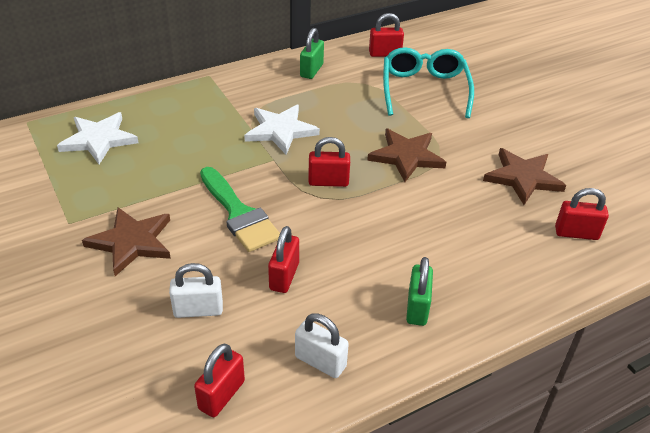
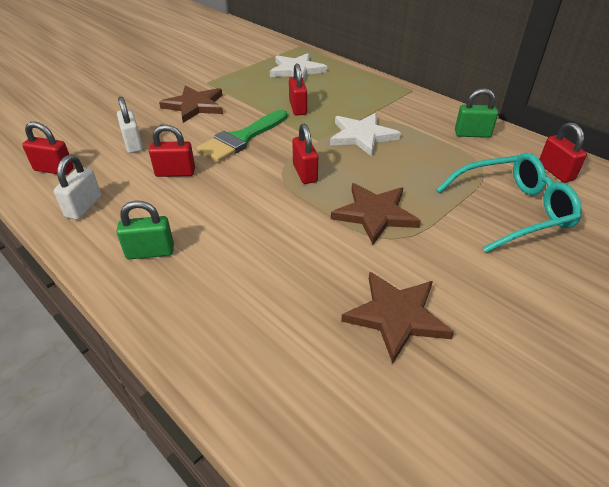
camera: 75 degrees right, 0 degrees up
red padlock [555,188,609,240] -> red padlock moved to [289,63,307,116]

